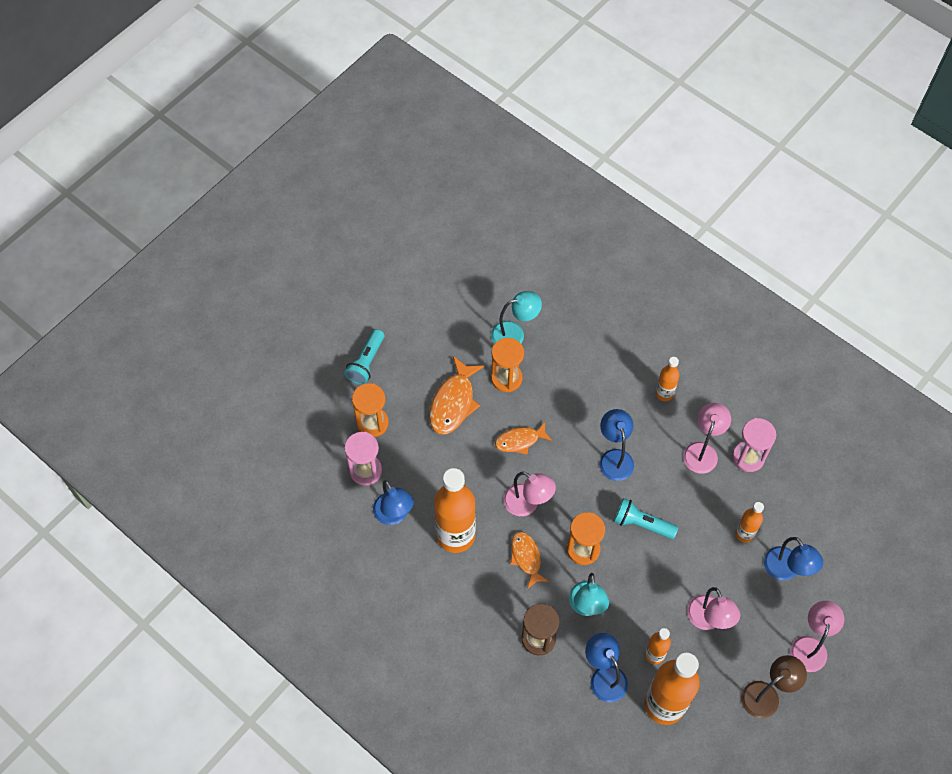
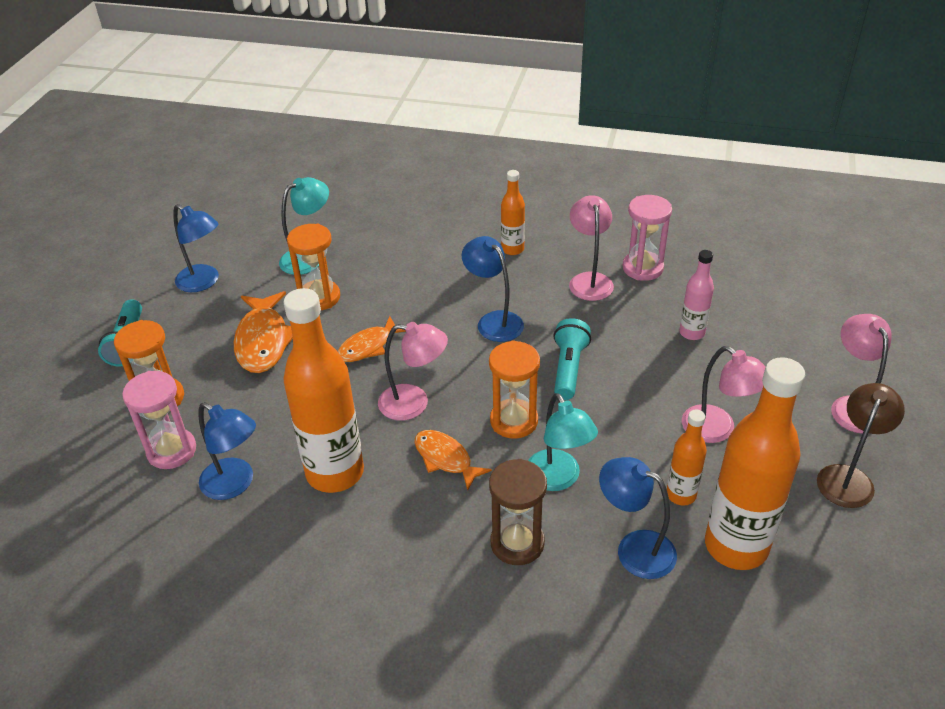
camera: 25 degrees left, 20 degrees down
turquoise flashlight [614,498,678,539] -> turquoise flashlight turned 105 degrees clockwise [553,318,591,400]
orange bottle [735,502,764,543] -> pink bottle [679,250,714,340]
blue lamp [764,537,823,581] -> blue lamp moved to [173,204,219,292]

